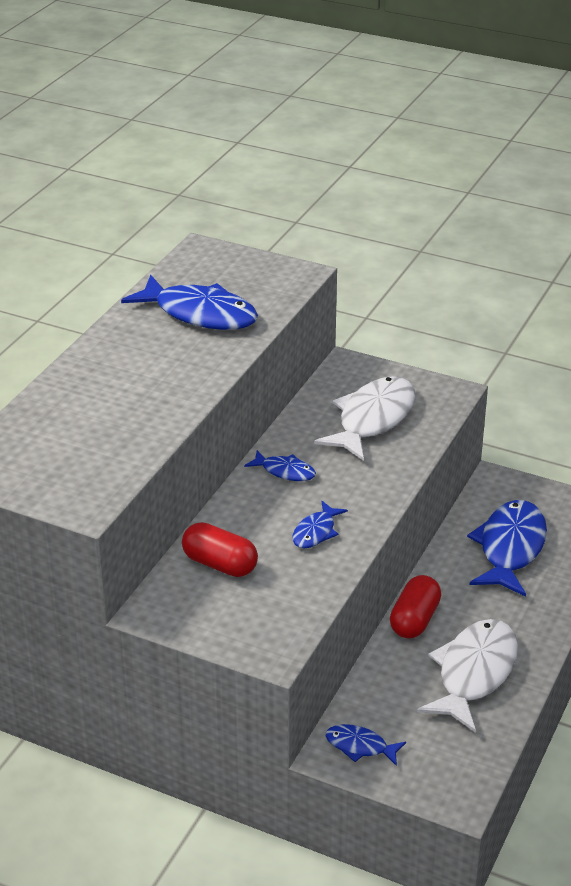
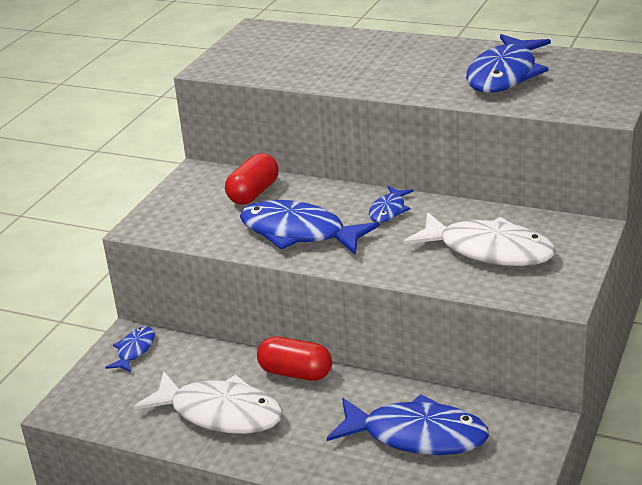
camera: 90 degrees right, 5 degrees down
blue fish [292,501,348,549] -> blue fish [240,200,380,254], size x1.99

